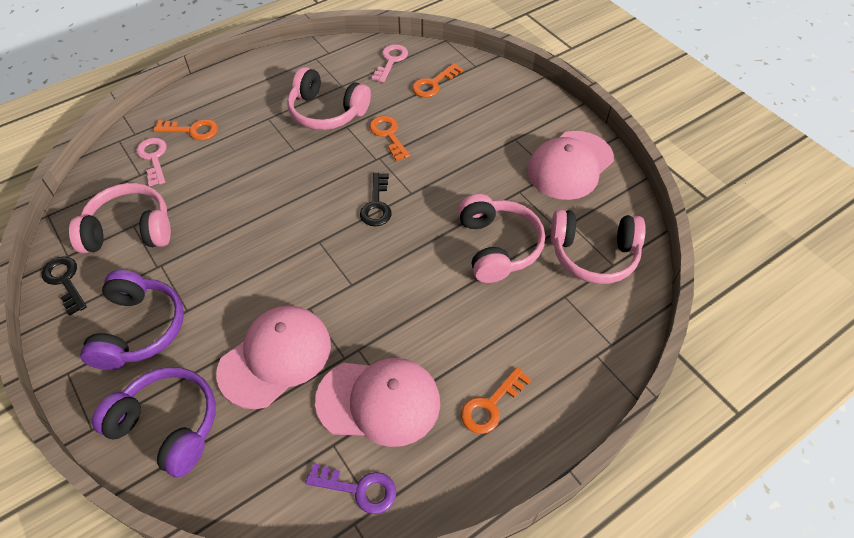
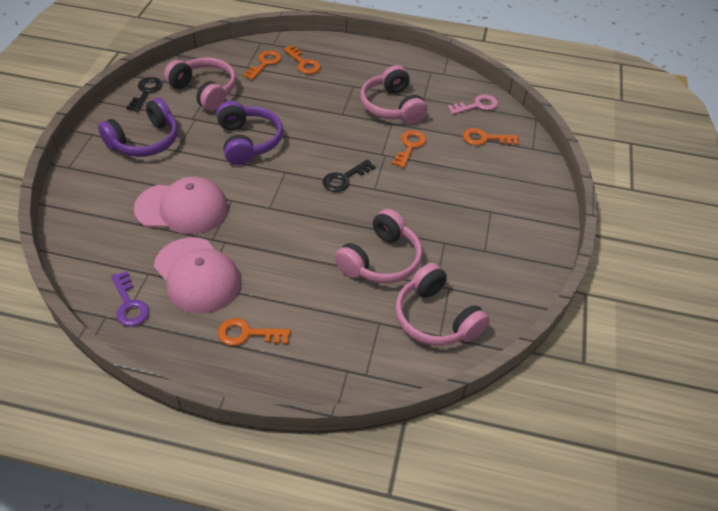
camera: 45 degrees right, 5 degrees down
purple headphones [92,367,216,477] -> purple headphones moved to [216,101,283,165]
pink key [136,138,167,186] -> orange key [243,50,281,80]
pink cap [527,131,614,200] -> none

